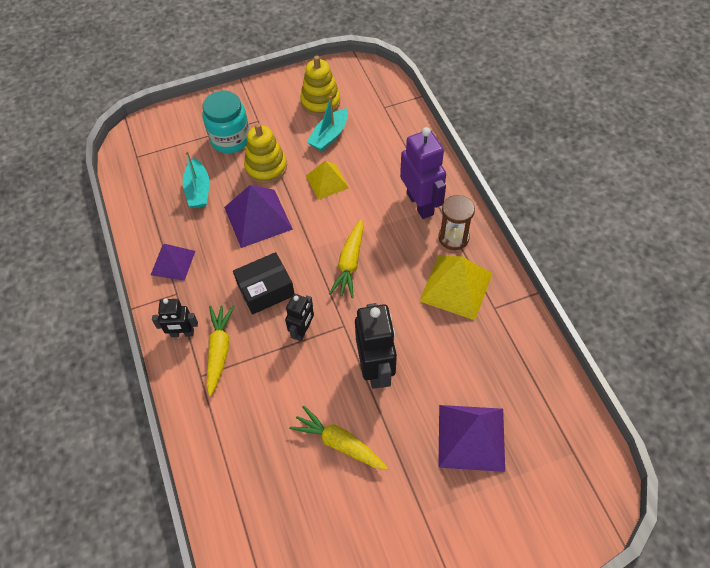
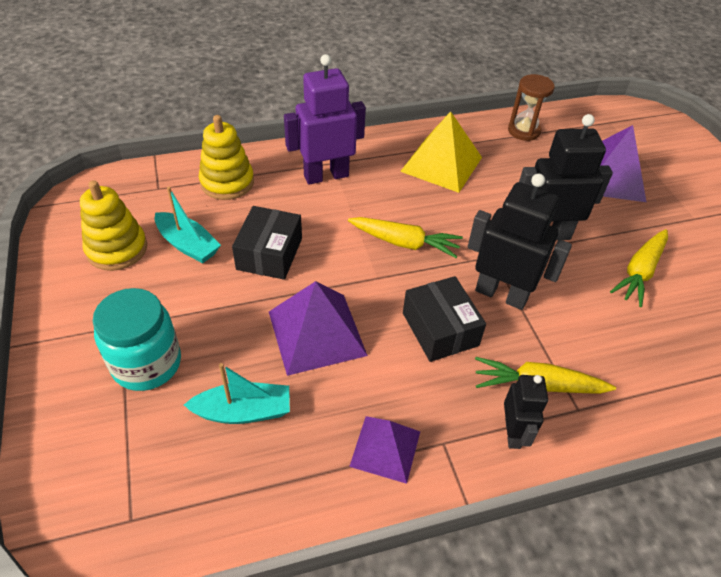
camera: 90 degrees left, 10 degrees down
yellow stacking toy [244,123,287,184] -> yellow stacking toy moved to [199,115,254,200]
black robot [285,294,314,341] -> black robot [468,174,572,310], size x1.74
yellow pyramid [306,161,349,200] -> black box [232,206,302,280]
brown hourglass [439,195,475,250] -> brown hourglass moved to [508,74,555,141]

